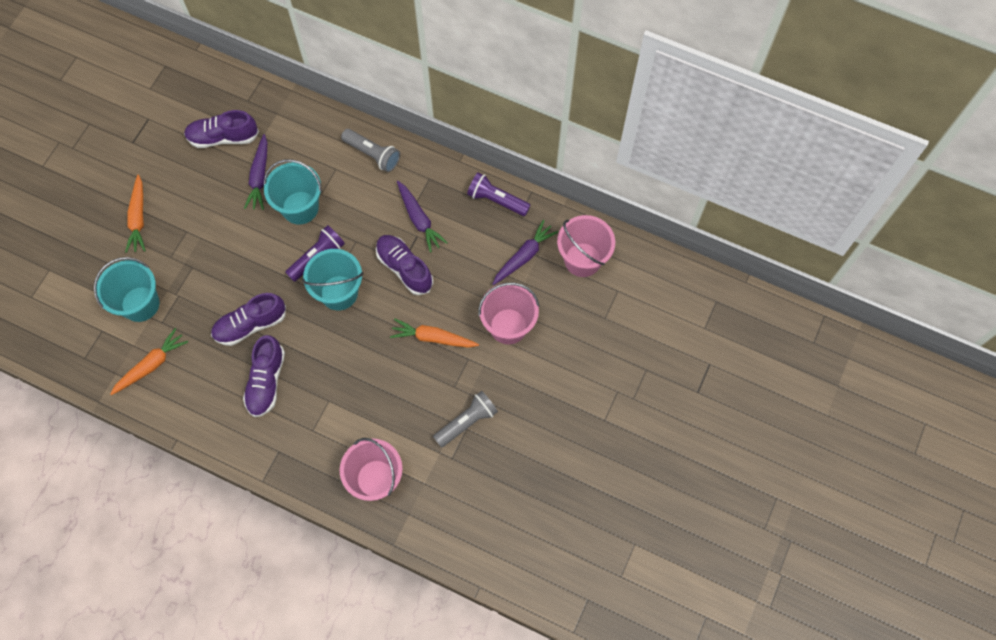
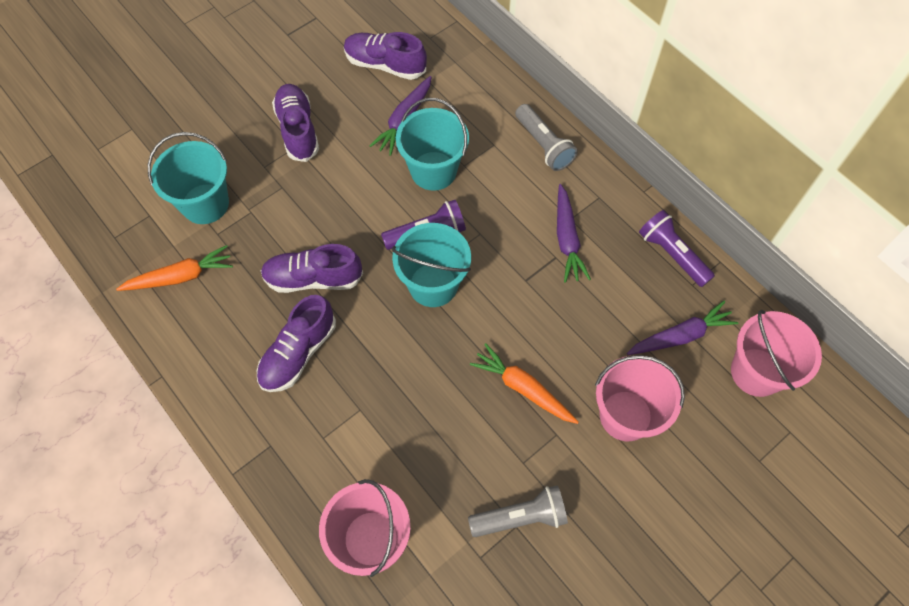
camera: 25 degrees right, 5 degrees down
orange carrot [125,175,146,253] -> none
purple shoe [376,235,433,295] -> purple shoe moved to [272,84,319,162]

